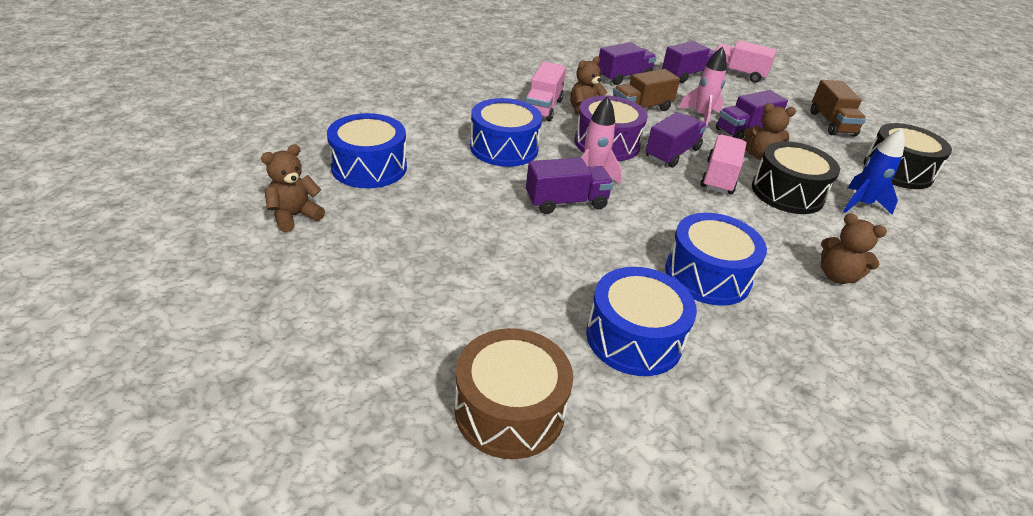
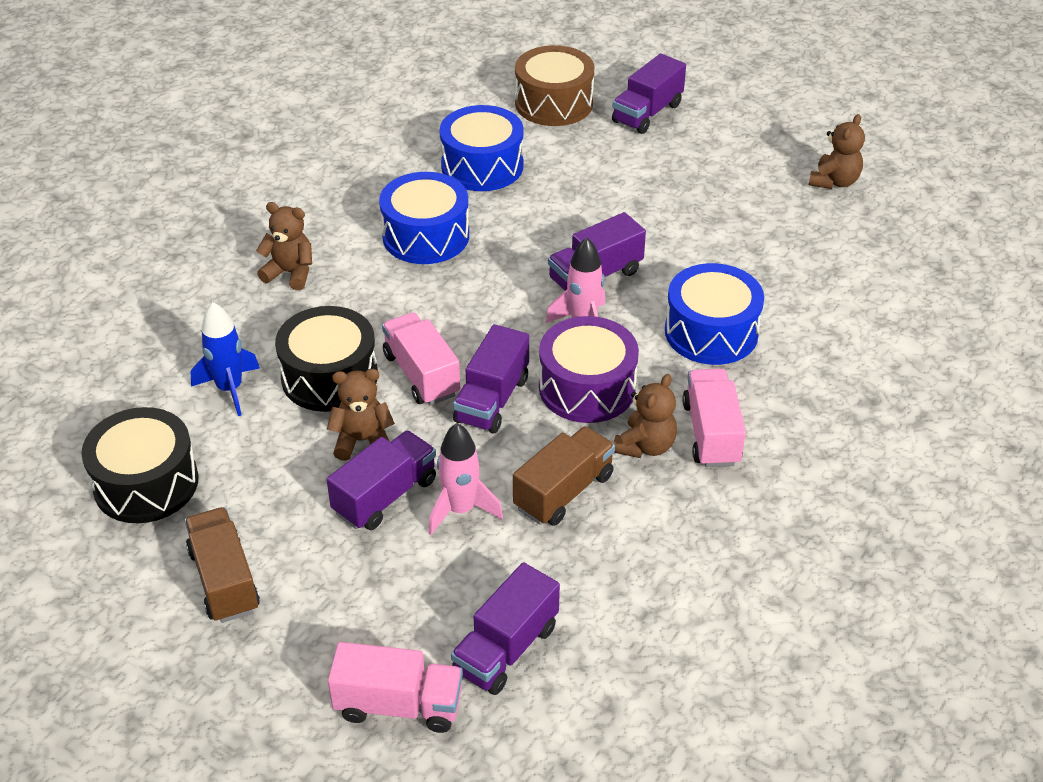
camera: 165 degrees right, 5 degrees up
blue drum [327,113,407,188] -> none
purple truck [598,42,657,85] -> purple truck moved to [612,53,686,134]
pink truck [701,135,747,194] -> pink truck turned 150 degrees clockwise [382,312,460,405]

